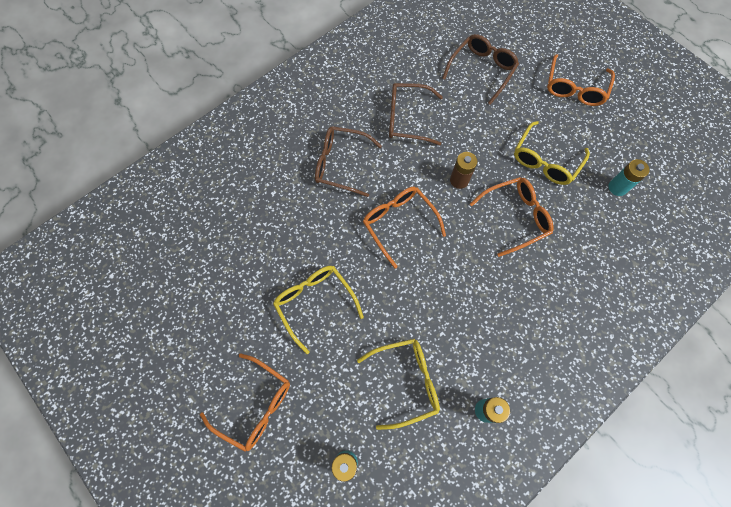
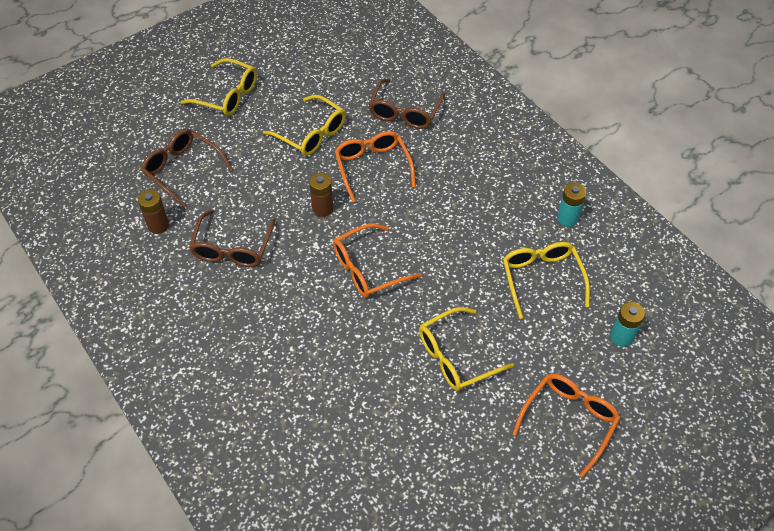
camera: 85 degrees left, 15 degrees down
brown glasses [315,126,382,197] -> brown glasses moved to [369,79,445,129]
orange glasses [547,54,615,106] -> yellow glasses [181,58,257,116]
turquoise battery [609,159,650,196] -> none
none -> brown battery [138,190,169,234]

